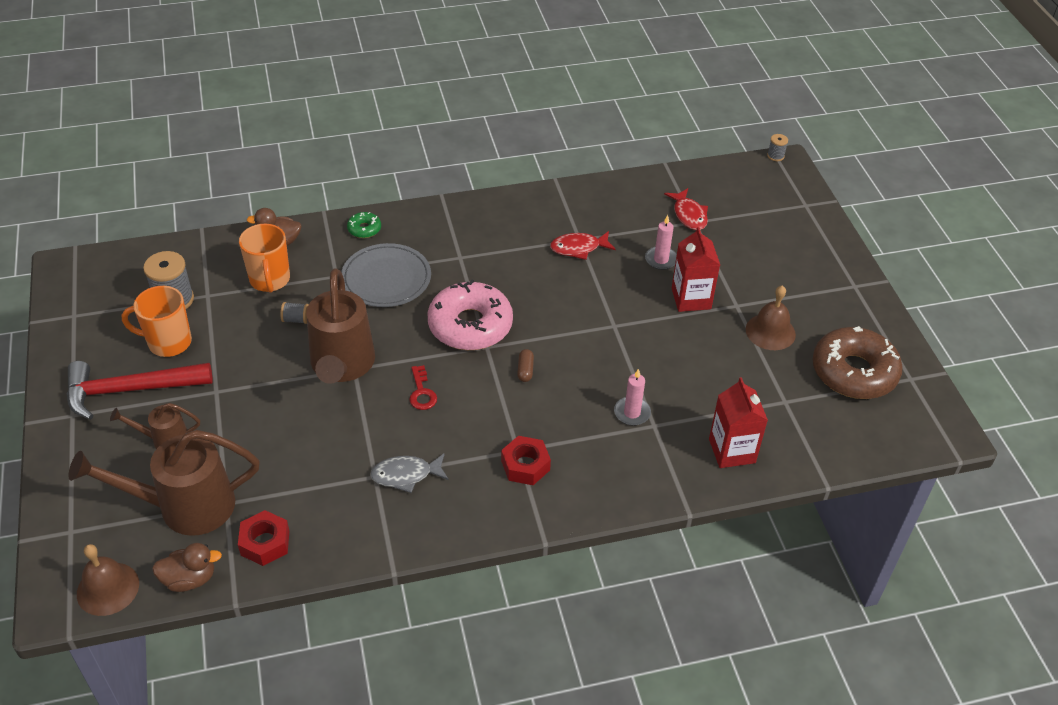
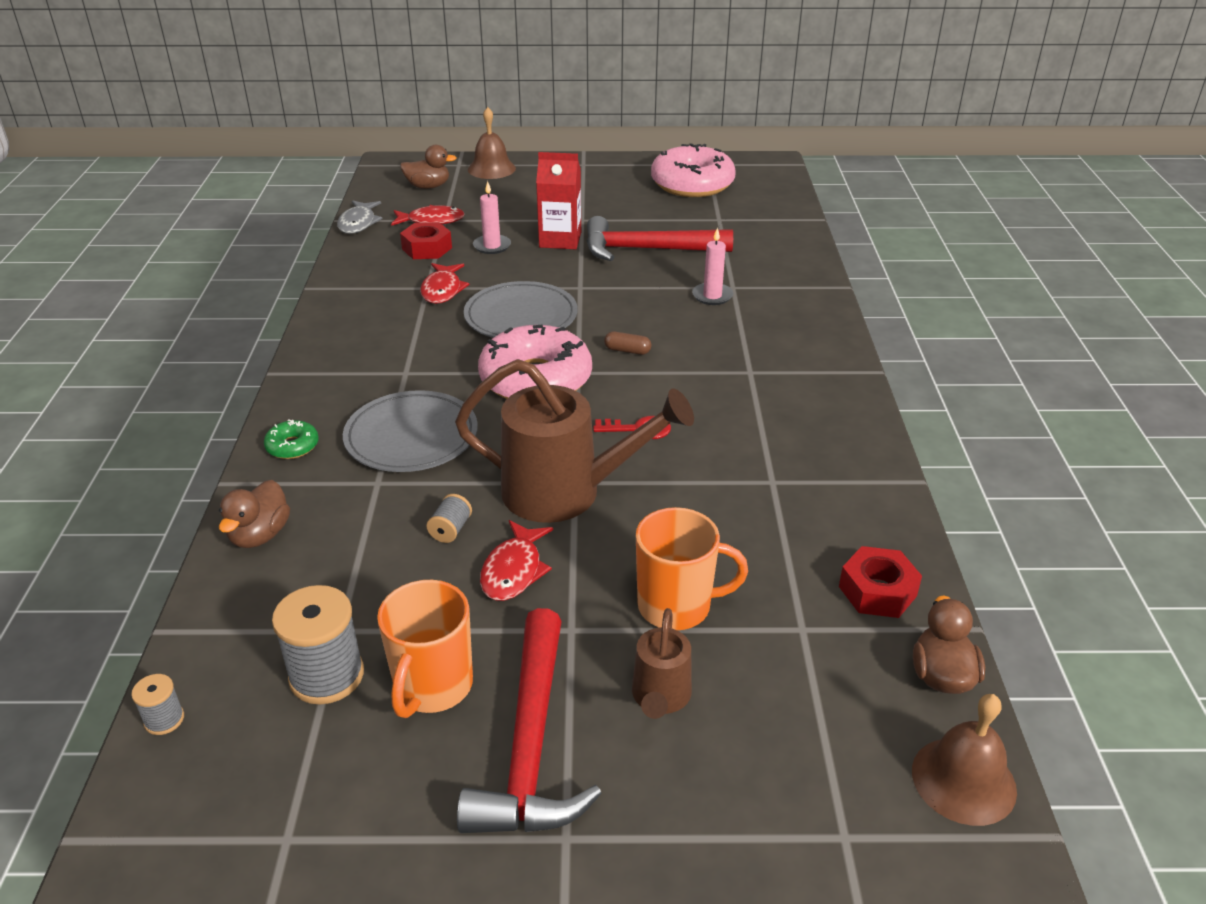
camera: 75 degrees left, 10 degrees down
brown watering can [69,430,259,536] -> none
orange mug [239,224,290,293] -> orange mug moved to [636,507,748,630]
grey fish [370,453,449,493] -> grey fish moved to [337,200,383,234]
red nut [501,436,551,485] -> red nut moved to [400,222,452,259]
red carton [709,377,768,468] -> none
brown bell [746,285,796,350] -> brown bell moved to [468,107,516,179]
grey spool [767,134,788,161] -> grey spool moved to [131,674,184,735]
brown donut [813,326,903,399] -> pink donut [651,143,736,197]
none -> brown duck [400,145,456,189]
none -> grey plate [464,281,578,338]
none -> red fish [480,520,553,601]
none -> red hammer [587,216,733,261]

